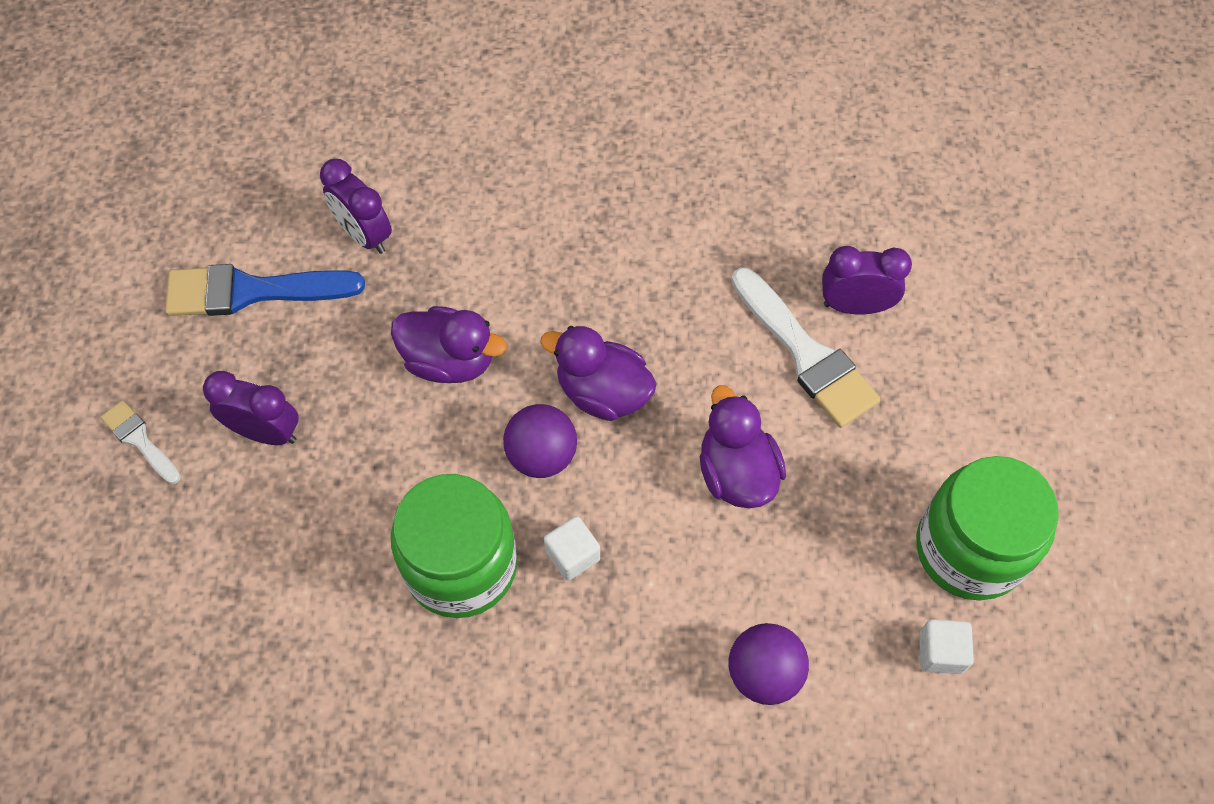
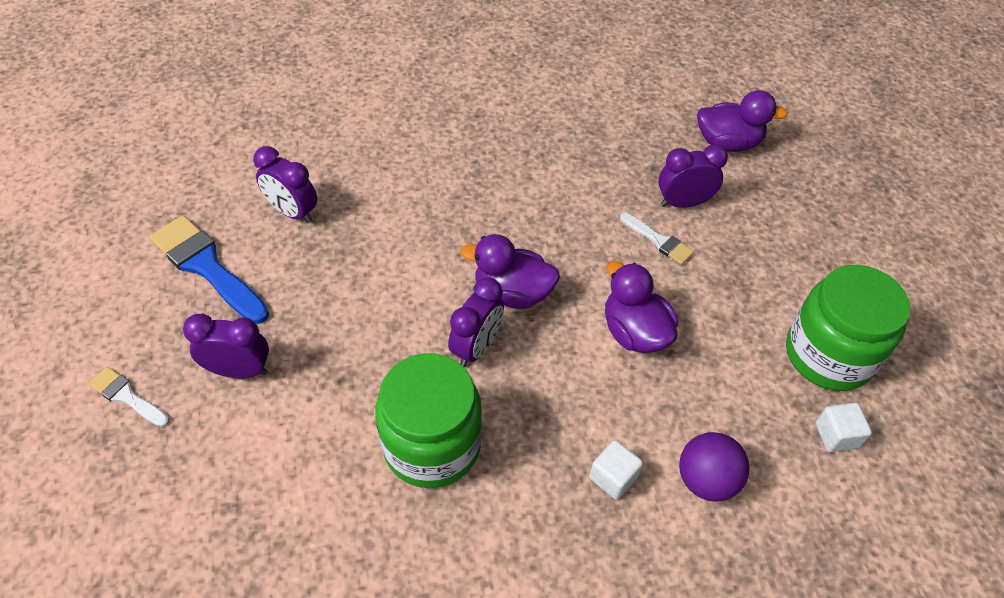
camera: 15 degrees left, 10 degrees down
blue brush [165,264,365,316] -> blue brush turned 60 degrees clockwise [149,215,269,324]
purple duck [391,306,507,383] -> purple duck moved to [697,90,788,152]
purple ball [503,404,577,478] -> purple clock [448,277,504,367]
white cube [544,516,600,581] -> white cube moved to [589,440,643,500]
white brush [732,267,881,428] -> white brush [620,213,694,265], size x0.53

